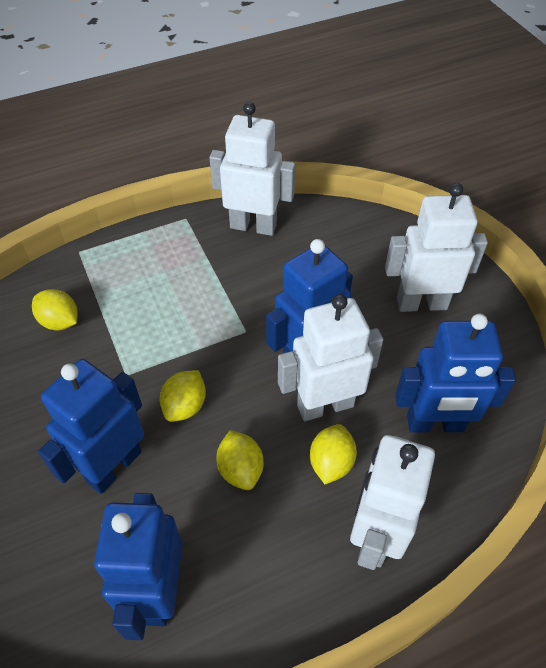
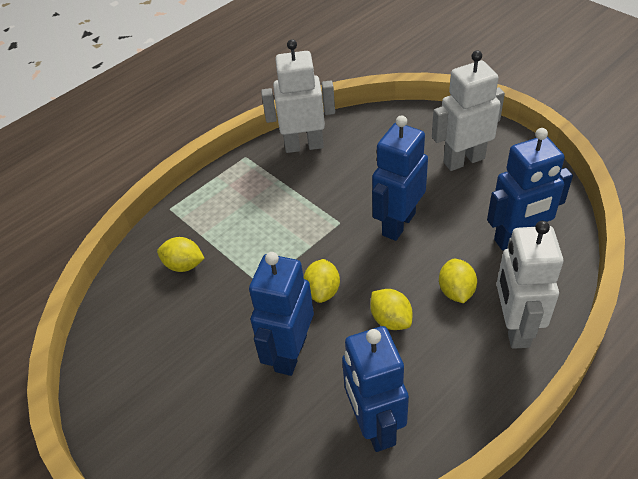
camera: 15 degrees left, 5 degrees down
white robot [278,294,383,421] -> none

